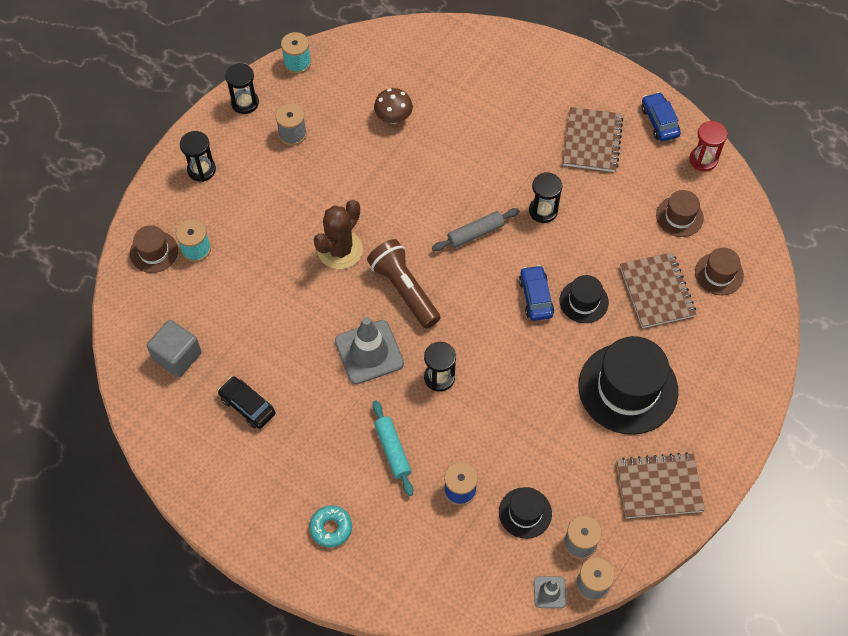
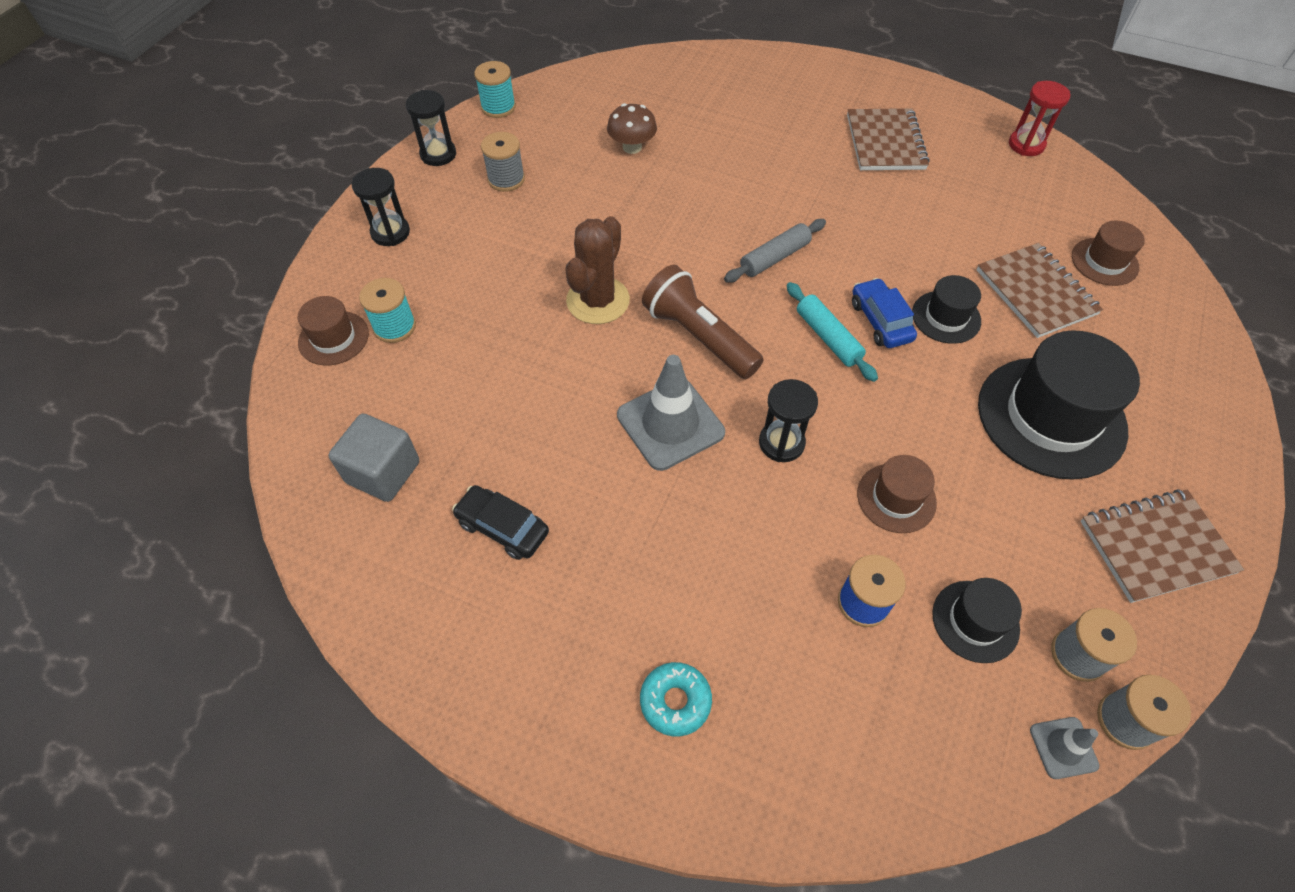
camera: 10 degrees left, 5 degrees down
turquoise rolling pin [372,400,414,496] -> turquoise rolling pin moved to [786,282,878,382]
black hourglass [529,172,562,223] -> none
blue car [641,92,681,142] -> none
brown hat [656,190,704,237] -> brown hat moved to [857,455,937,533]

